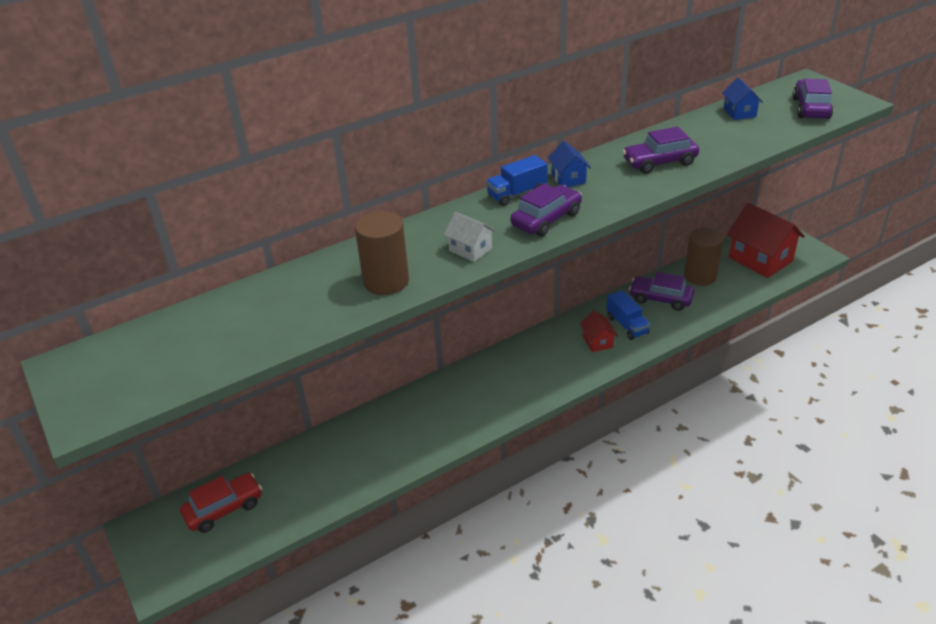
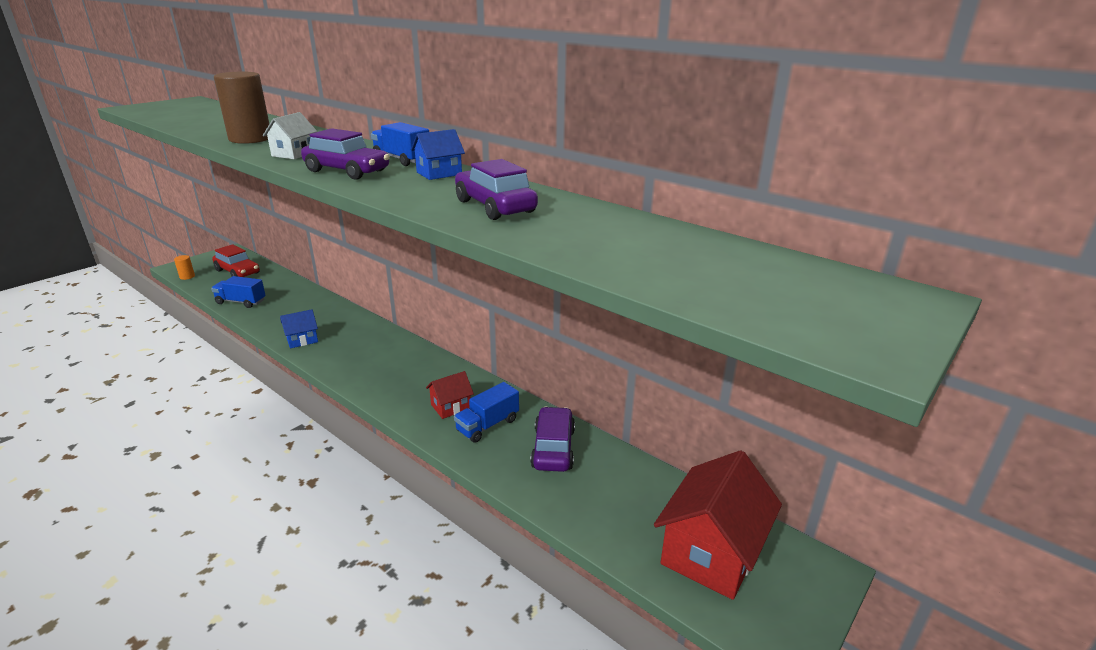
camera: 70 degrees right, 10 degrees down
brown cylinder [684,228,723,286] -> none
blue house [722,78,763,120] -> blue house moved to [280,309,318,348]
purple car [793,79,833,119] -> none
none -> orange cylinder [174,255,195,280]
none -> blue truck [211,276,266,308]

